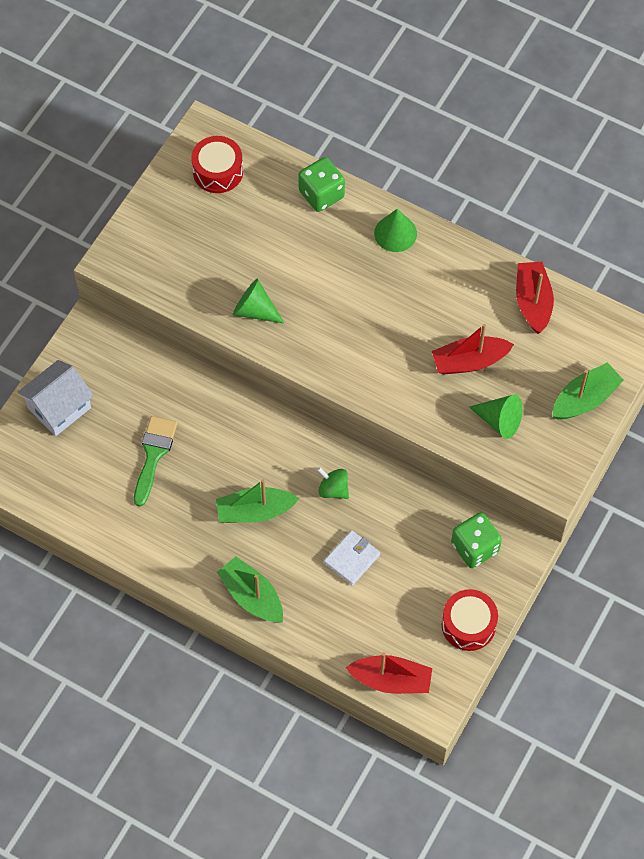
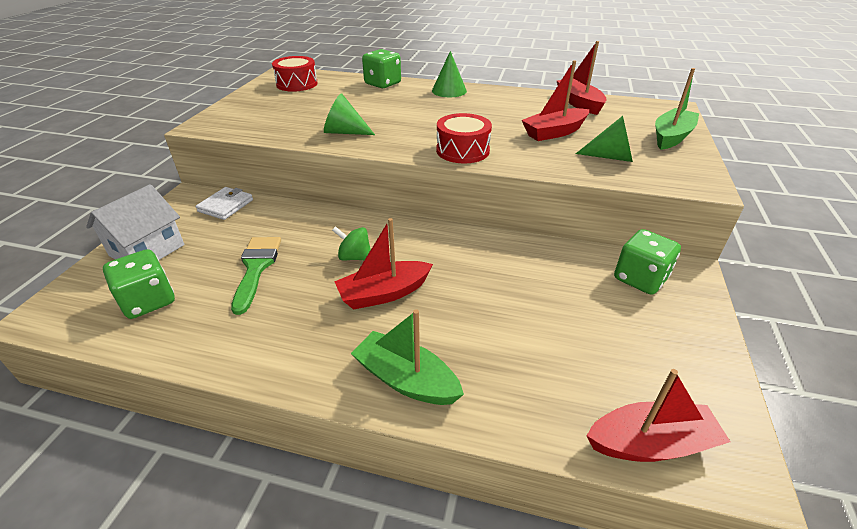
camera: 15 degrees left, 25 degrees down
green boat [216,479,299,523] -> red boat [334,218,433,310]
green spinning top [317,467,349,499] -> green spinning top moved to [332,226,371,260]
white wallet [324,530,380,585] -> white wallet moved to [196,187,253,220]
red drum [442,589,498,651] -> red drum moved to [436,113,492,163]
none -> green dice [103,249,175,319]

